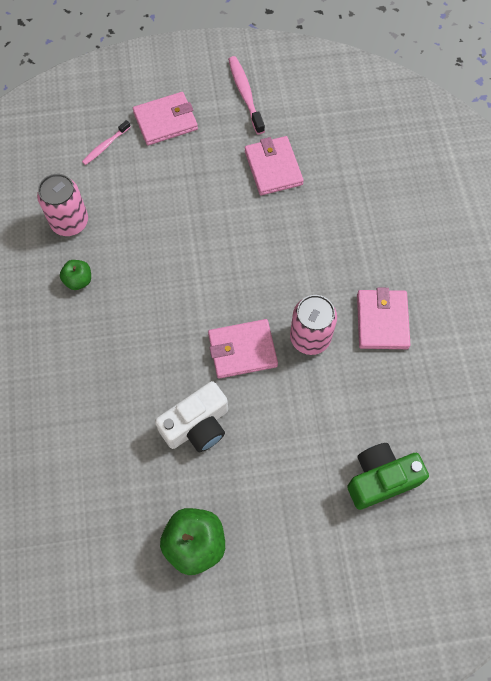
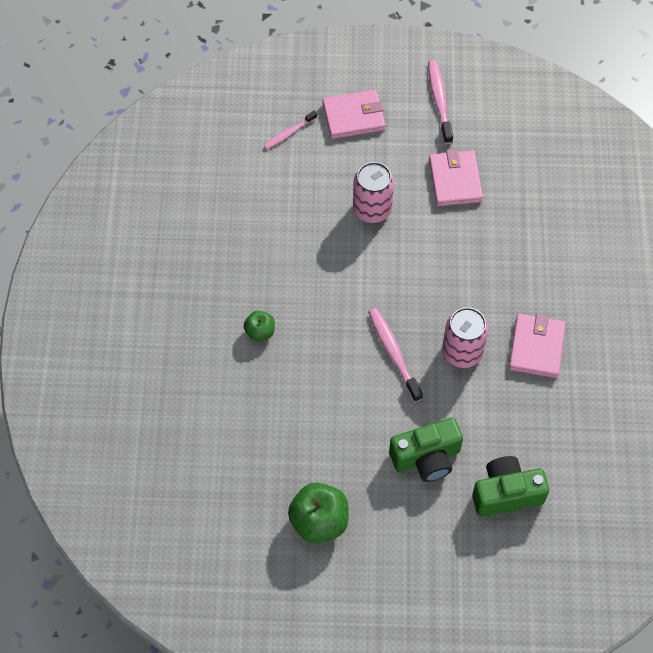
camera: 10 degrees right, 5 degrees down
pink can [37,174,88,236] -> pink can moved to [353,162,394,223]
green apple [60,260,91,290] -> green apple moved to [244,311,275,341]
white camera [155,381,228,452] -> none
pink wallet [208,319,278,379] -> pink toothbrush [368,308,423,402]
none -> green camera [389,418,463,482]

